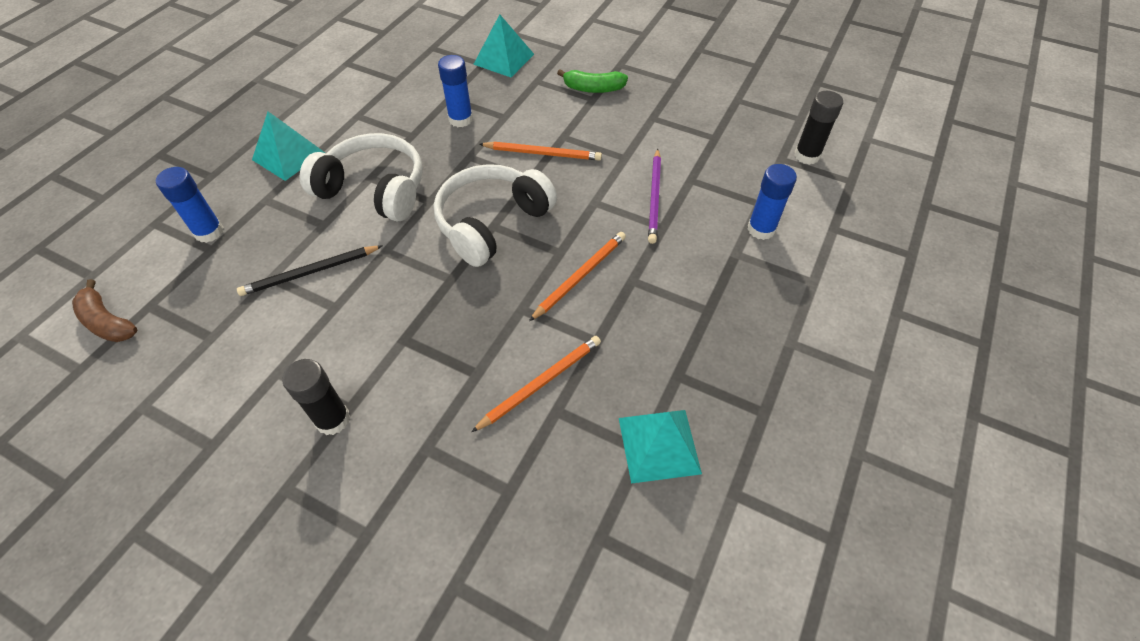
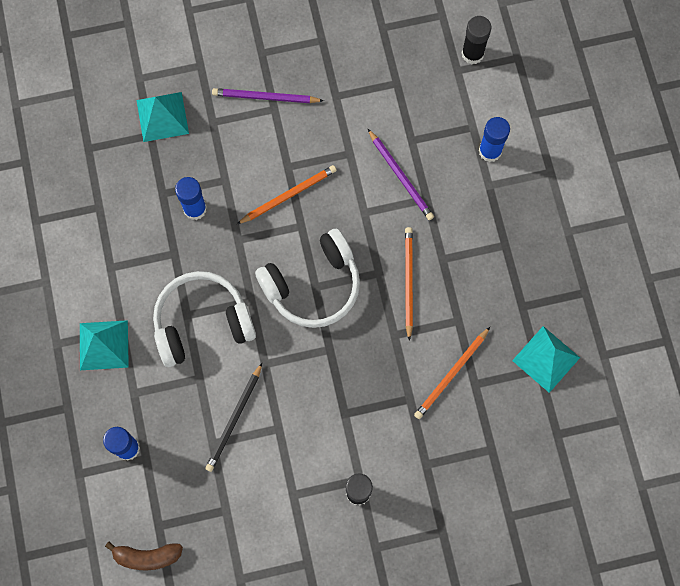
camera: 40 degrees left, 20 degrees up
white headphones [434,164,557,267] -> white headphones turned 120 degrees counterclockwise [255,229,360,328]
orange pencil [471,336,601,432] -> orange pencil turned 150 degrees counterclockwise [414,327,490,419]
green banana [557,69,628,93] -> purple pencil [212,88,324,103]

